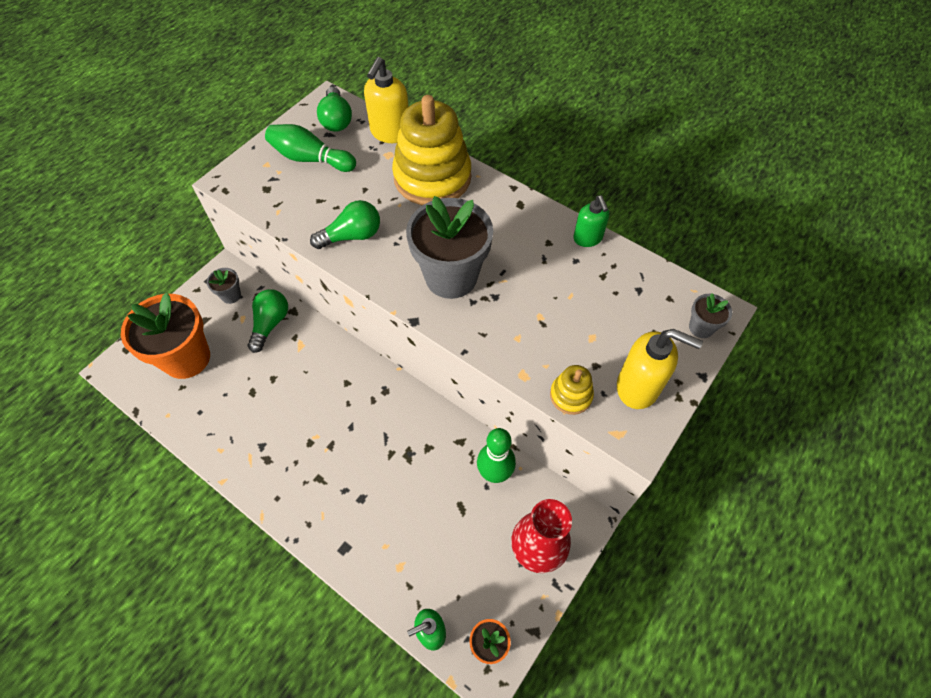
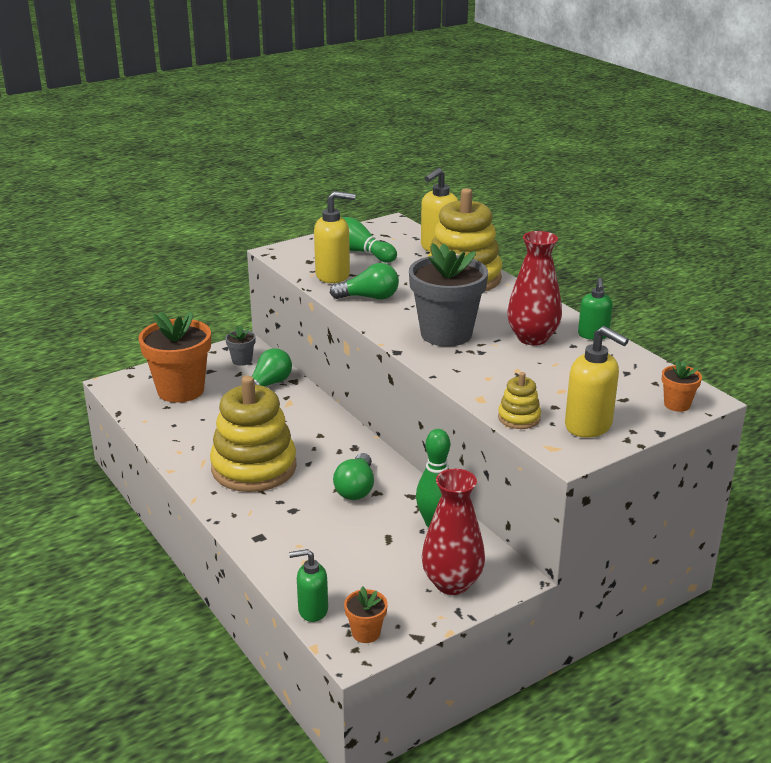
camera: 20 degrees right, 30 degrees down
green light bulb [317,87,352,132] -> green light bulb moved to [333,453,374,500]
grey flower pot [689,293,732,338] -> orange flower pot [662,360,702,412]
none -> yellow stacking toy [210,376,297,492]
none -> yellow soap dispenser [314,191,356,283]
none -> red vase [507,231,562,345]

